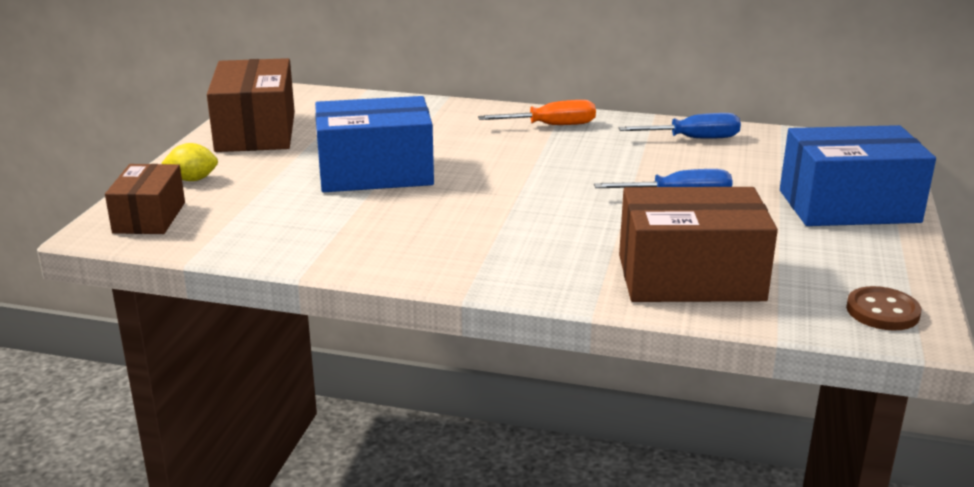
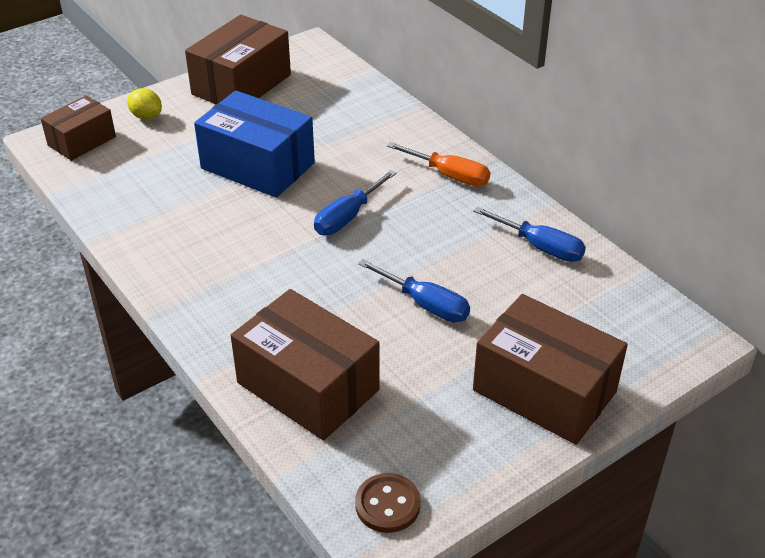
camera: 40 degrees right, 15 degrees up
blue box [780,125,936,226] -> brown box [473,294,628,445]
none -> blue screwdriver [314,170,397,235]

